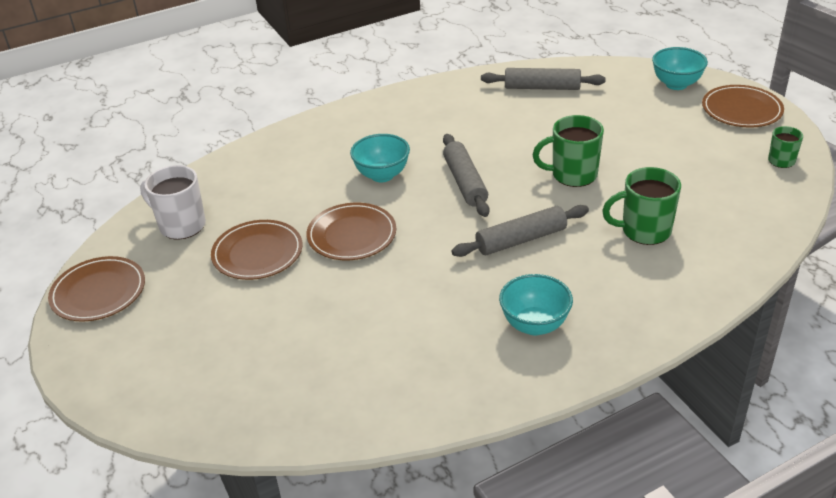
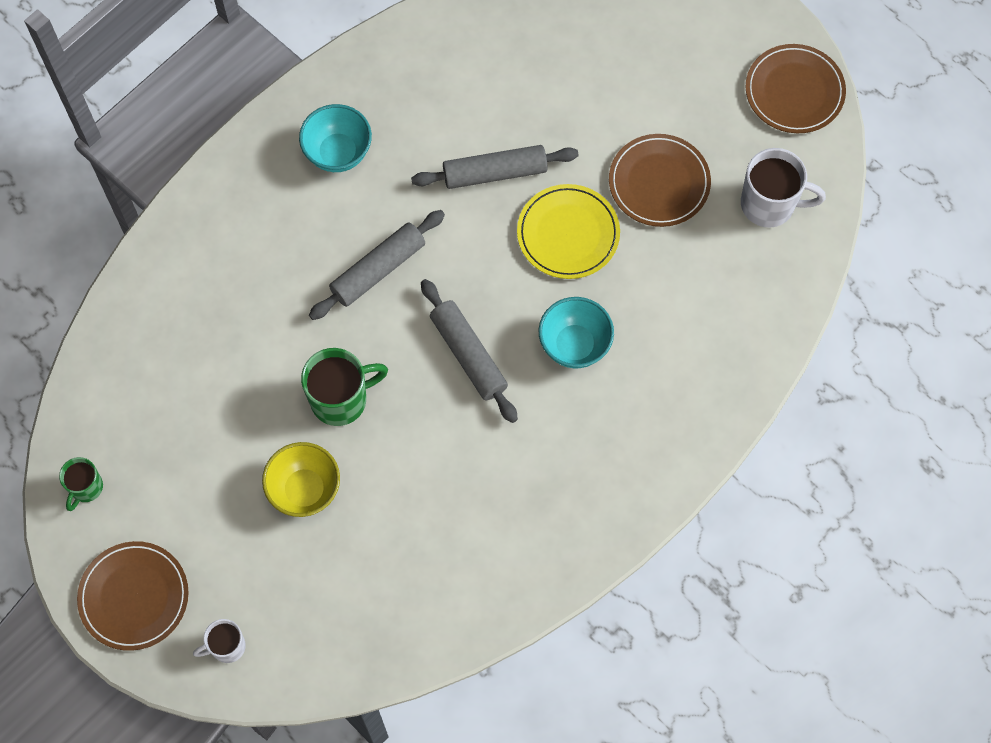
camera: 160 degrees right, 30 degrees up
brown plate [307,203,396,260] -> yellow plate [517,184,620,279]
grey rolling pin [481,68,606,90] -> grey rolling pin moved to [411,145,579,189]
green mug [602,167,681,245] -> none
turquoise bowl [652,47,708,90] -> white mug [193,619,246,663]
none -> yellow bowl [262,442,340,517]

